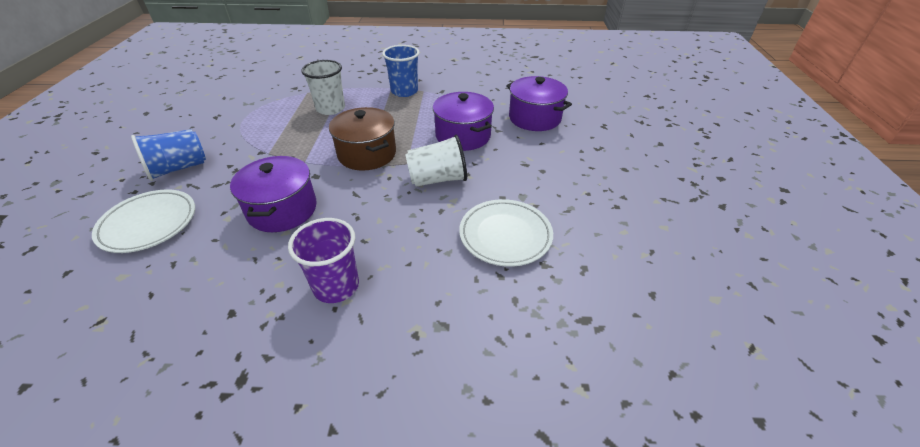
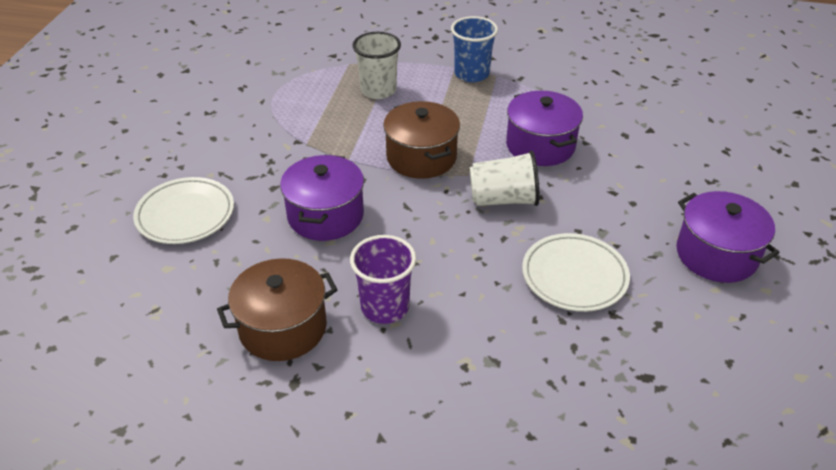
camera: 10 degrees right, 0 degrees up
blue cup [131,129,206,181] -> none
purple pot [506,76,572,131] -> purple pot moved to [677,191,779,283]
none -> brown pot [217,258,338,361]

